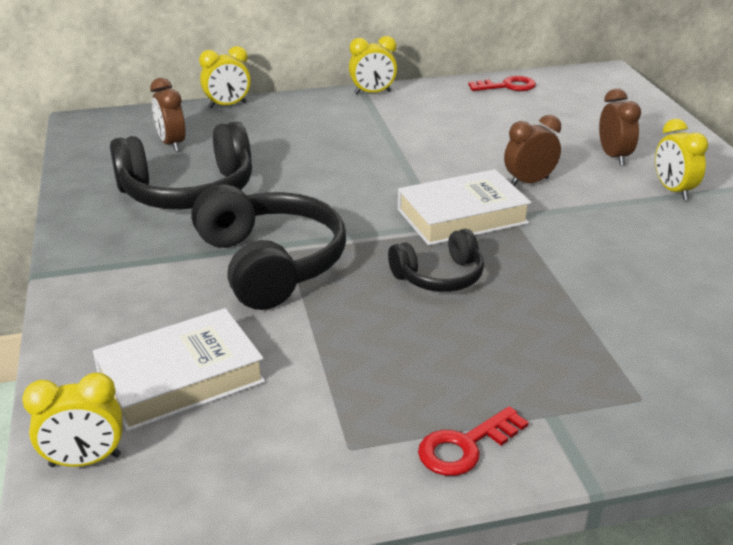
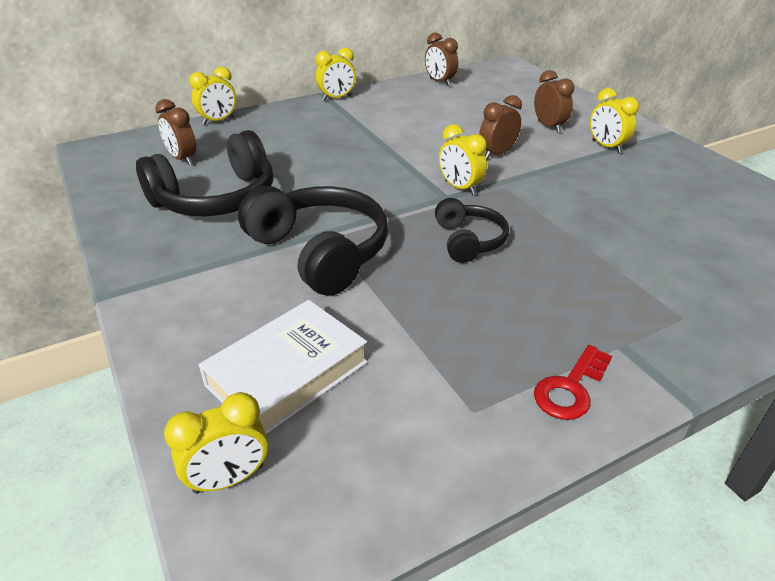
camera: 15 degrees left, 5 degrees up
black headphones [388,229,484,292] -> black headphones turned 60 degrees counterclockwise [435,198,509,263]
white book [398,169,531,246] -> yellow clock [439,124,487,195]
red key [468,76,536,91] -> brown clock [425,32,458,86]

